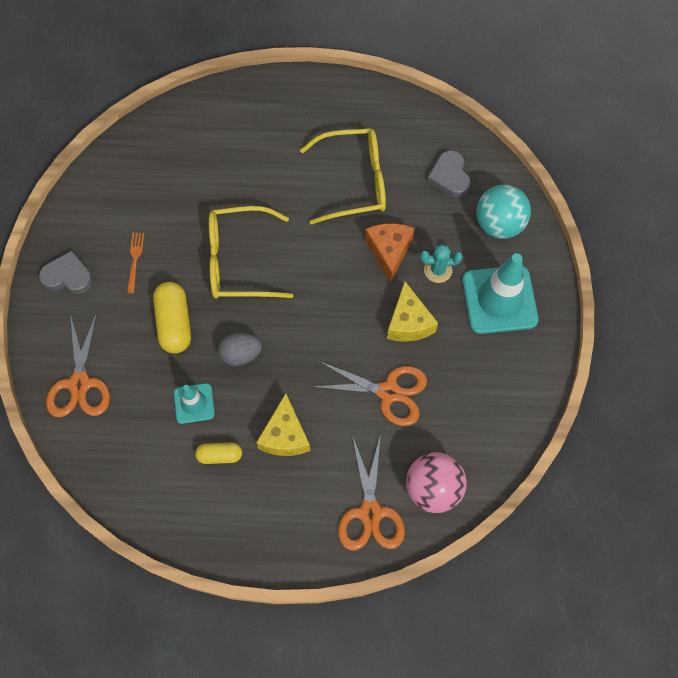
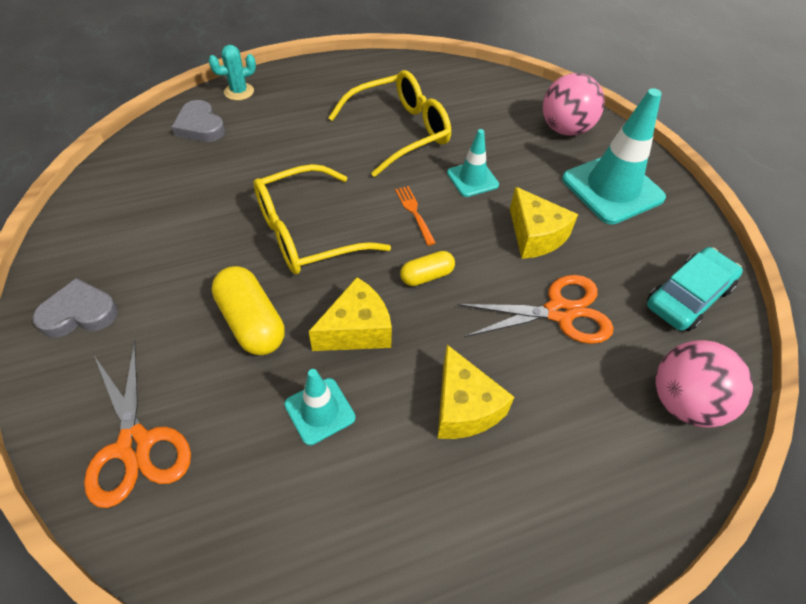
camera: 25 degrees left, 15 degrees down
orange fork [127,232,145,293] -> orange fork moved to [395,186,436,246]
yellow capsule [195,443,242,464] -> yellow capsule moved to [400,251,455,286]
grey egg [218,333,262,366] -> yellow cheese [309,277,392,351]
orange scissors [338,434,405,550] -> none
orange cheese [365,223,414,283] -> turquoise traffic cone [447,129,499,197]
turquoise cactus [420,244,463,283] -> turquoise cactus moved to [208,45,256,100]
grey heart [427,150,471,197] -> grey heart moved to [172,100,225,142]
turquoise ball [476,185,531,239] -> pink ball [543,73,605,136]
none -> turquoise car [647,247,743,331]

